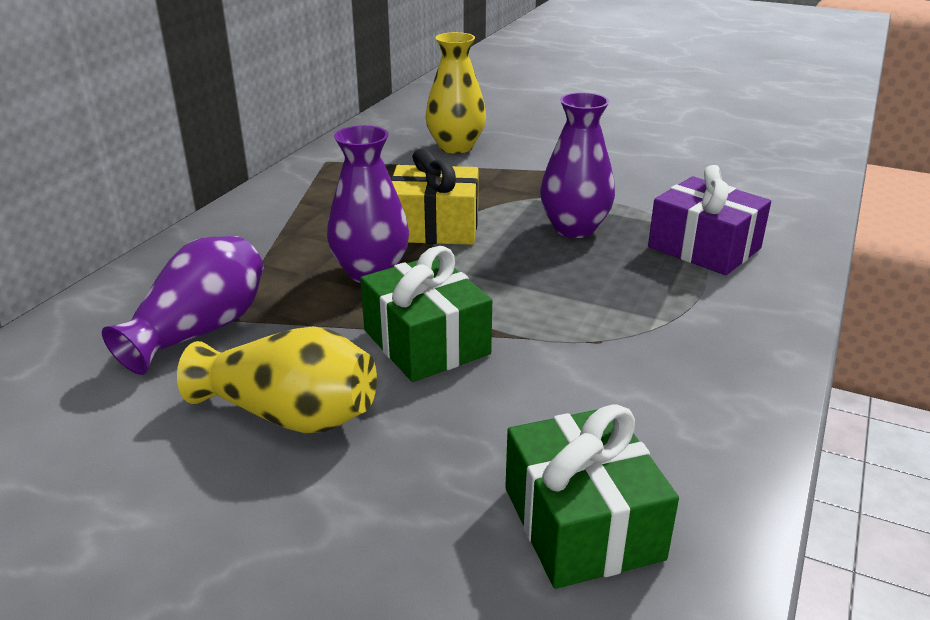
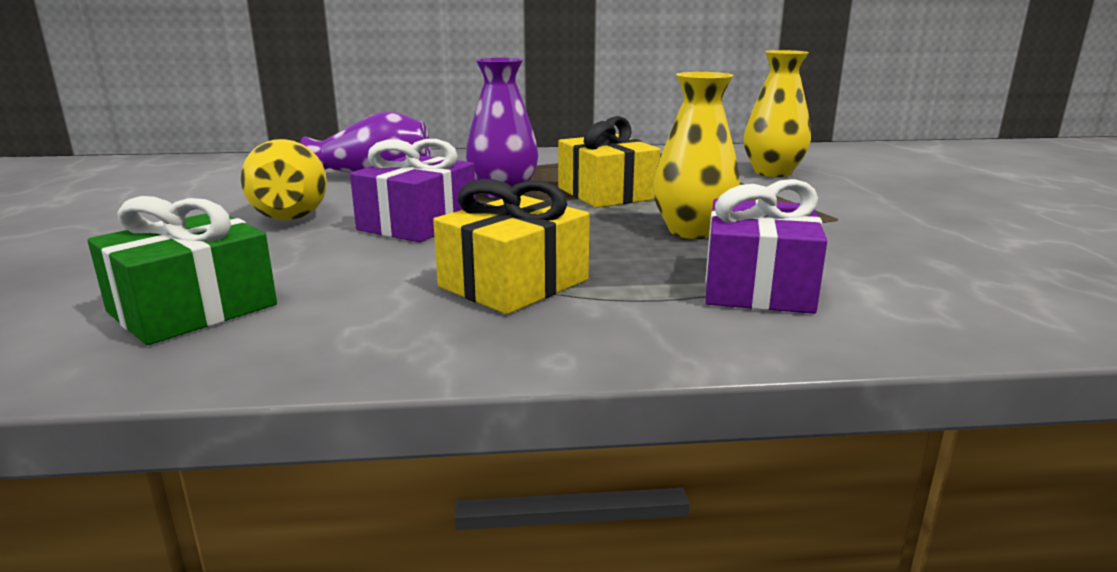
camera: 60 degrees right, 10 degrees down
green gift [360,246,492,382] -> purple gift [350,139,476,242]
purple vase [540,92,615,238] -> yellow vase [653,72,740,239]
none -> yellow gift [433,179,590,314]

